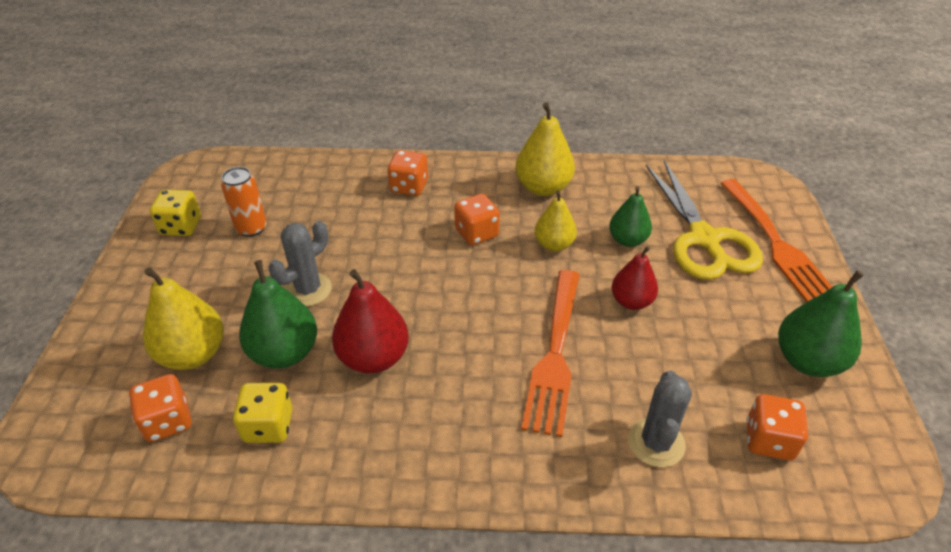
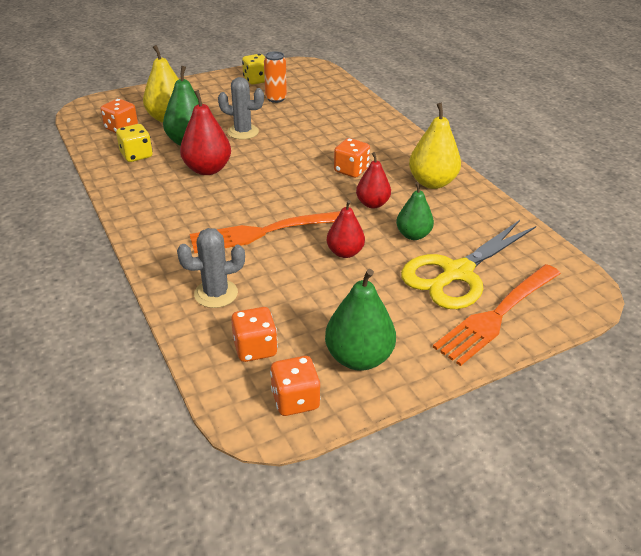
camera: 60 degrees right, 5 degrees down
orange dice [387,150,428,196] -> orange dice moved to [270,356,320,416]
yellow pear [535,191,577,251] -> red pear [356,152,391,208]

